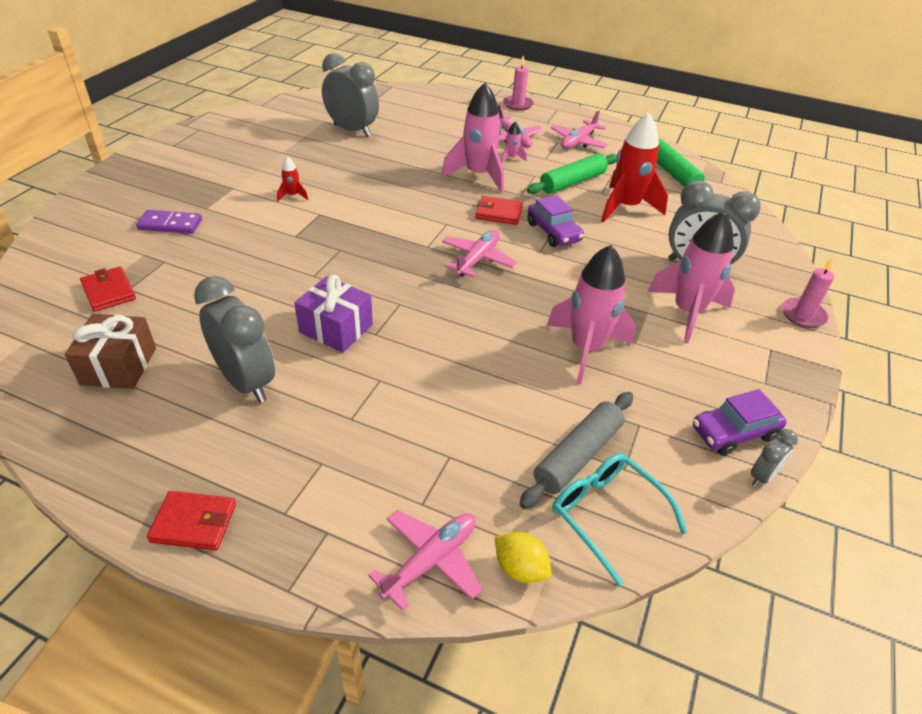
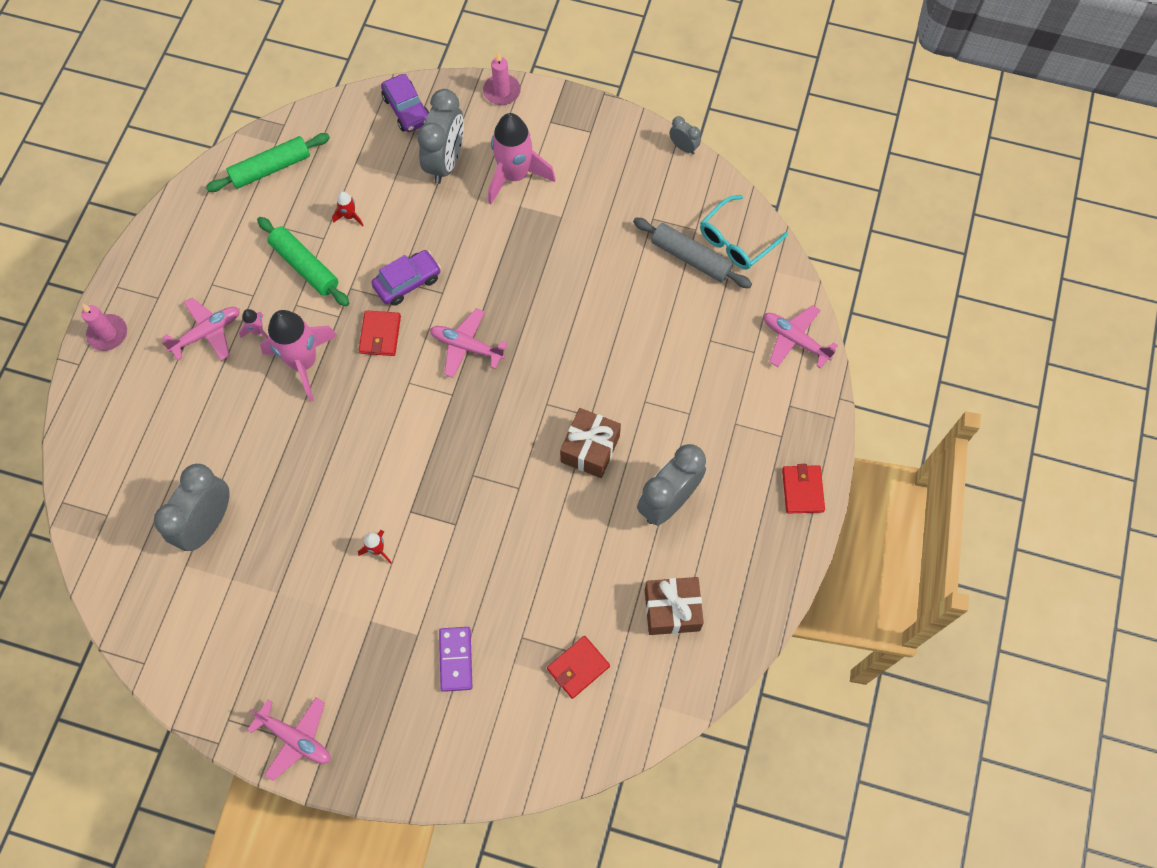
camera: 95 degrees left, 25 degrees up
purple gift [294,275,373,353] -> brown gift [560,408,621,478]
yellow lemon [495,532,551,583] -> none
pink rocket [547,245,636,384] -> none
pink plane [551,110,608,149] -> pink plane moved to [247,697,330,781]
red rocket [601,113,668,222] -> red rocket [332,192,364,227], size x0.43
purple car [693,389,786,456] -> purple car moved to [381,74,429,132]

